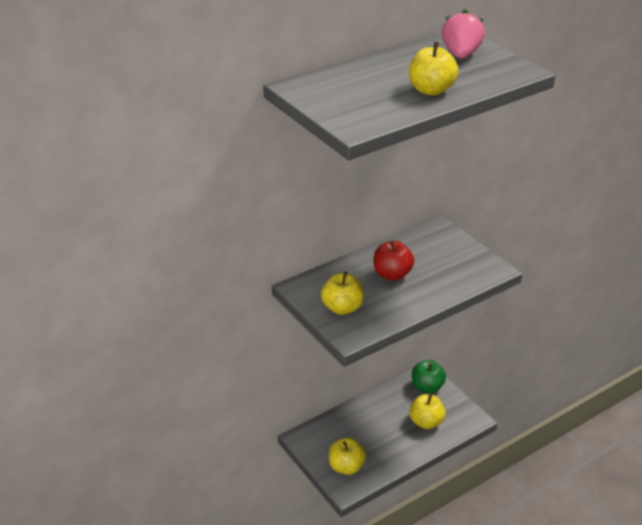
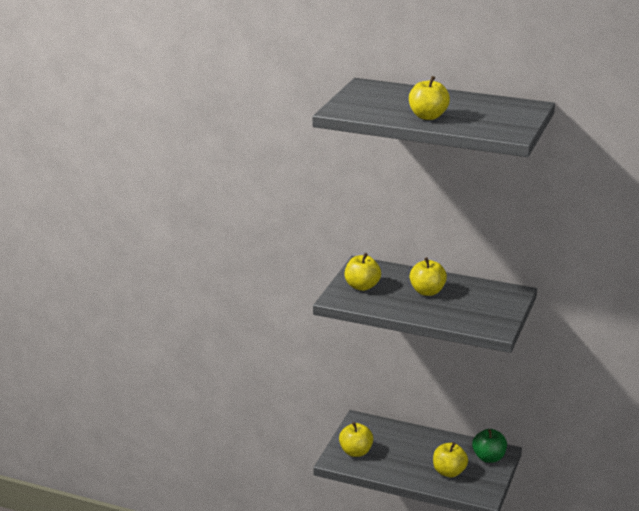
camera: 55 degrees right, 10 degrees down
red apple [374,241,414,281] -> yellow apple [410,257,447,296]
pink strawberry [442,9,485,58] -> none

